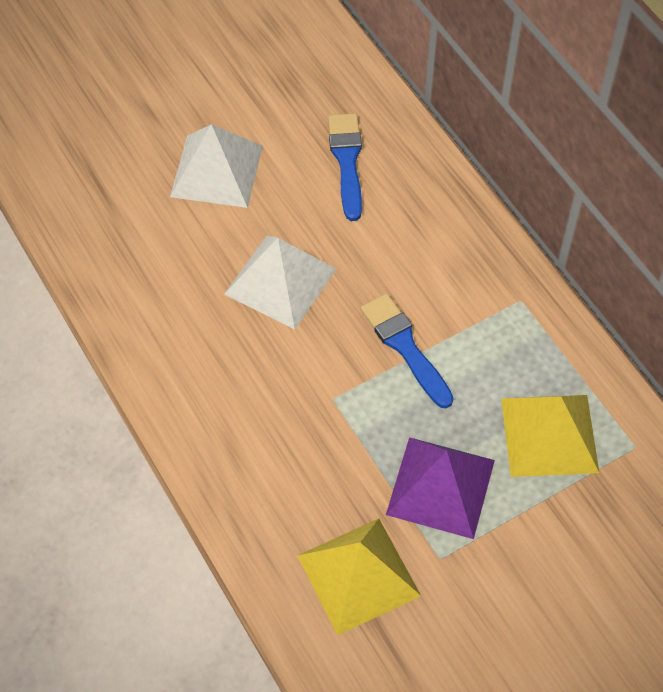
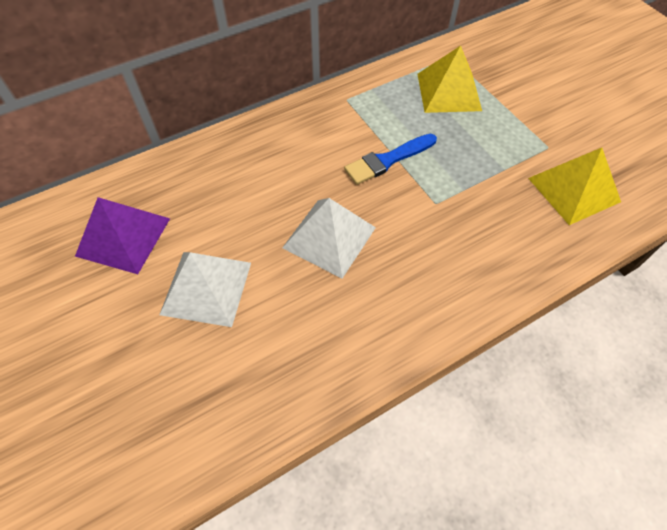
camera: 90 degrees left, 0 degrees up
blue brush [328,113,362,221] -> none
purple pyramid [386,437,495,539] -> purple pyramid moved to [75,197,170,274]

